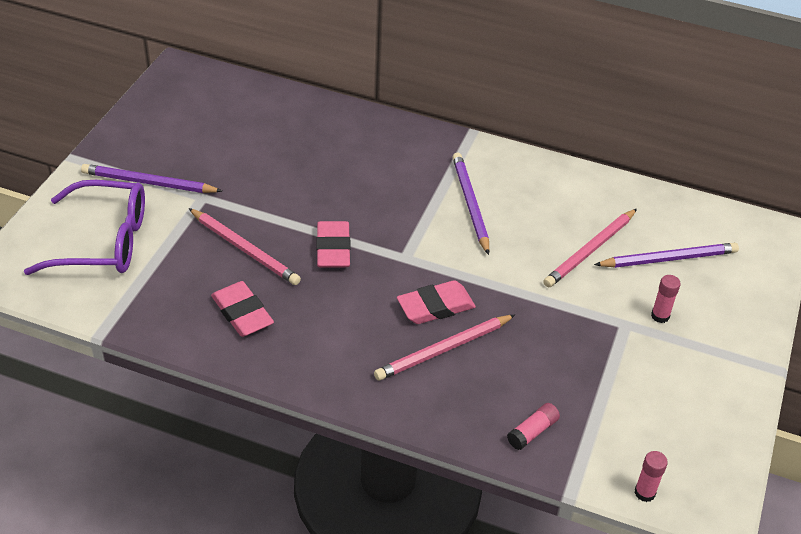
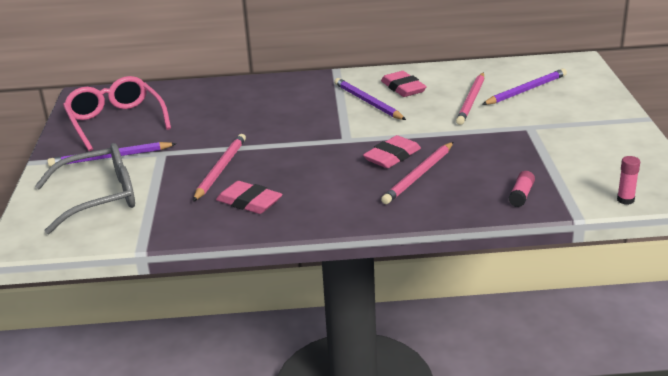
camera: 20 degrees left, 15 degrees down
purple glasses [24,180,145,275] -> grey glasses [35,143,135,234]
pink pencil [188,208,301,285] -> pink pencil turned 90 degrees counterclockwise [193,134,246,202]
pink eraser [316,221,351,268] -> pink eraser moved to [381,71,427,97]
pink glue stick [651,275,681,323] -> none
none -> pink glasses [63,76,171,151]

